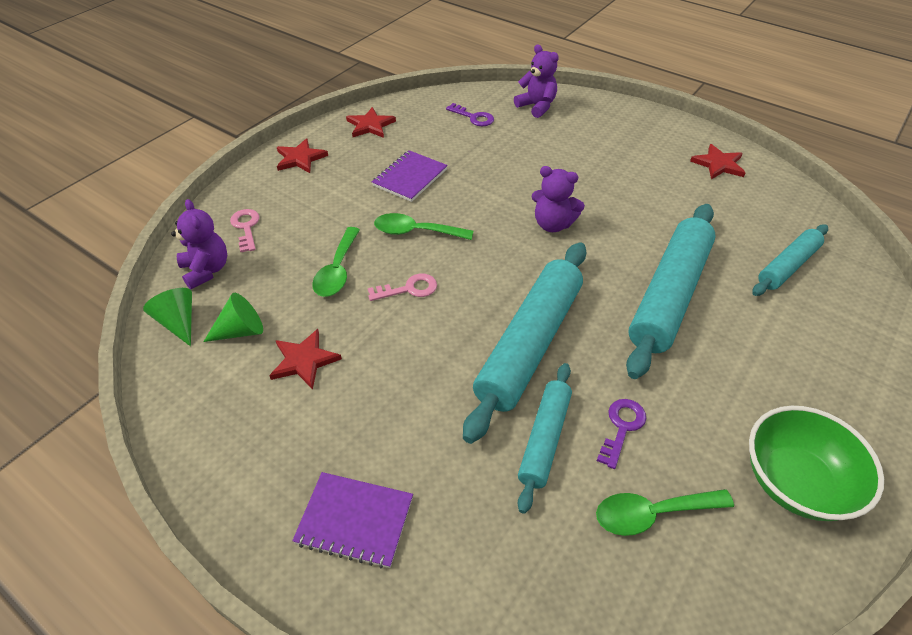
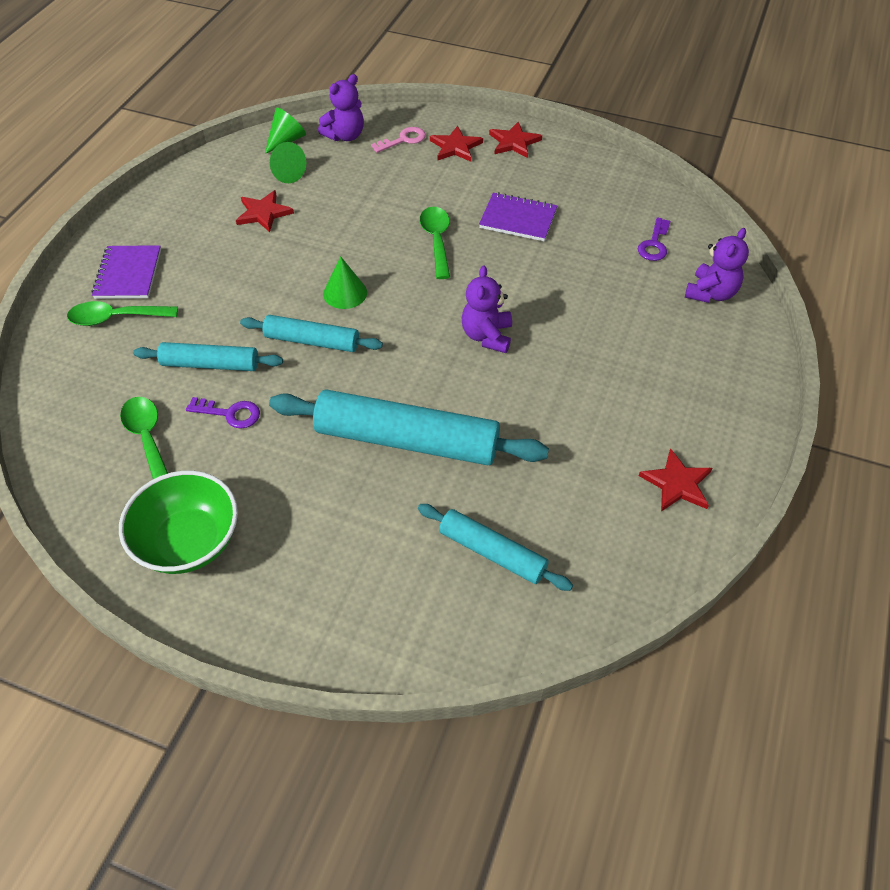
camera: 75 degrees right, 5 degrees up
green spoon [312,227,360,297] -> green spoon moved to [67,301,178,326]
red star [346,107,396,138] -> red star moved to [430,126,483,162]
pink key [368,274,437,301] -> none
turquoise rolling pin [463,242,586,444] -> turquoise rolling pin [240,315,383,352], size x0.57
none -> green cone [323,256,367,309]

